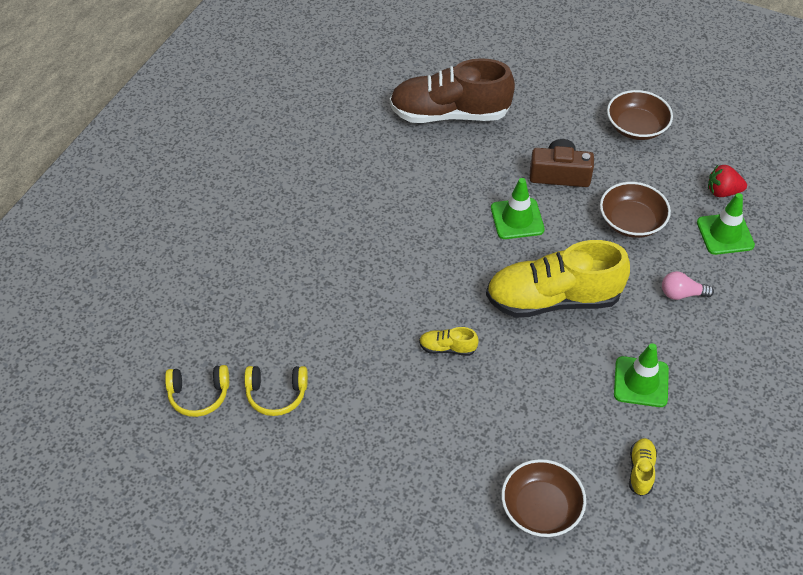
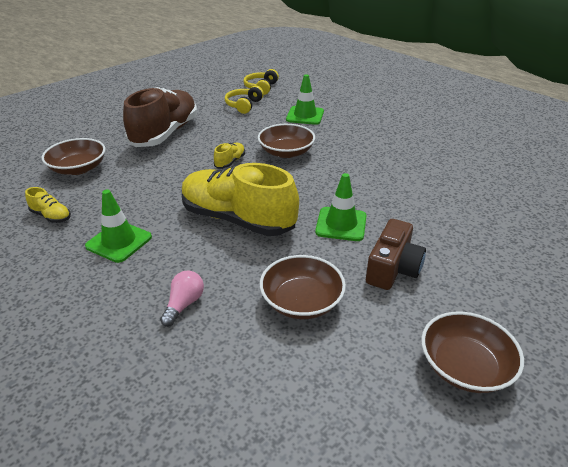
camera: 110 degrees right, 15 degrees down
brown shoe [390,58,515,123] -> brown shoe moved to [123,87,197,147]
yellow shoe [486,240,630,318] -> yellow shoe turned 75 degrees counterclockwise [182,163,299,236]
green traffic cone [697,193,755,255] -> green traffic cone moved to [286,74,324,125]
red strawberry [708,165,747,197] -> none
none -> brown bowl [258,124,315,158]

